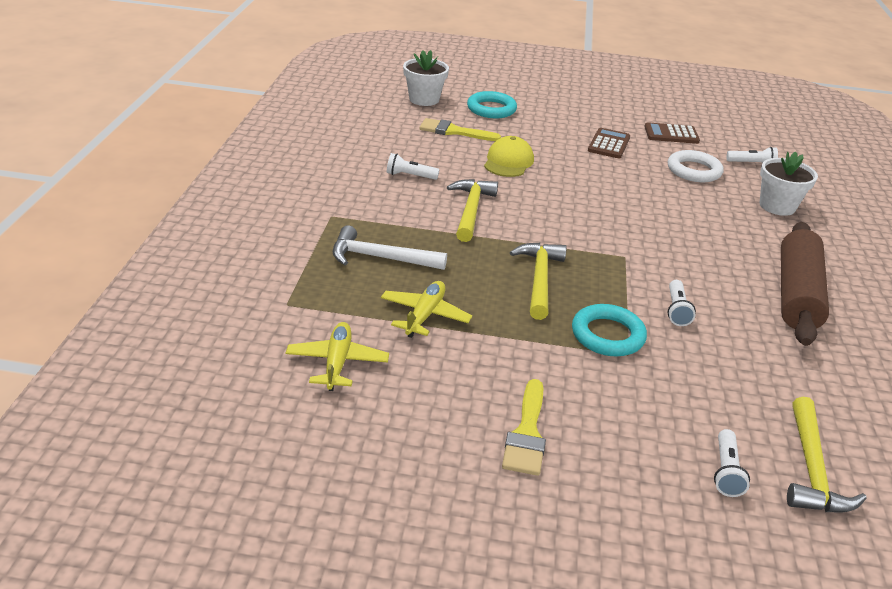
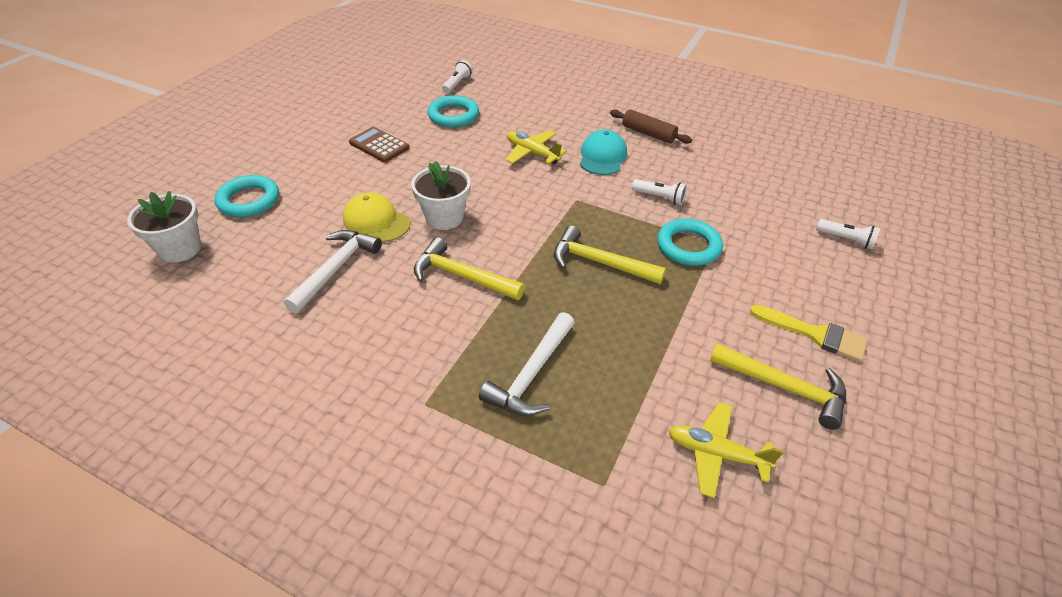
camera: 70 degrees left, 10 degrees up
yellow plane [381,281,472,338] -> yellow plane moved to [506,130,567,164]
white flashlight [387,153,439,180] -> none
yellow brush [419,118,501,141] -> none
brown calculator [644,122,700,144] -> none
white ring [668,150,724,182] -> turquoise ring [427,95,479,128]
white flower pot [760,152,818,216] -> white flower pot moved to [411,161,471,230]
brown rolling pin [781,222,829,346] -> brown rolling pin [610,109,692,144], size x0.55
yellow hammer [787,397,867,513] -> yellow hammer moved to [710,343,846,430]
none -> white hammer [284,230,382,313]
none -> turquoise cap [580,130,627,175]

